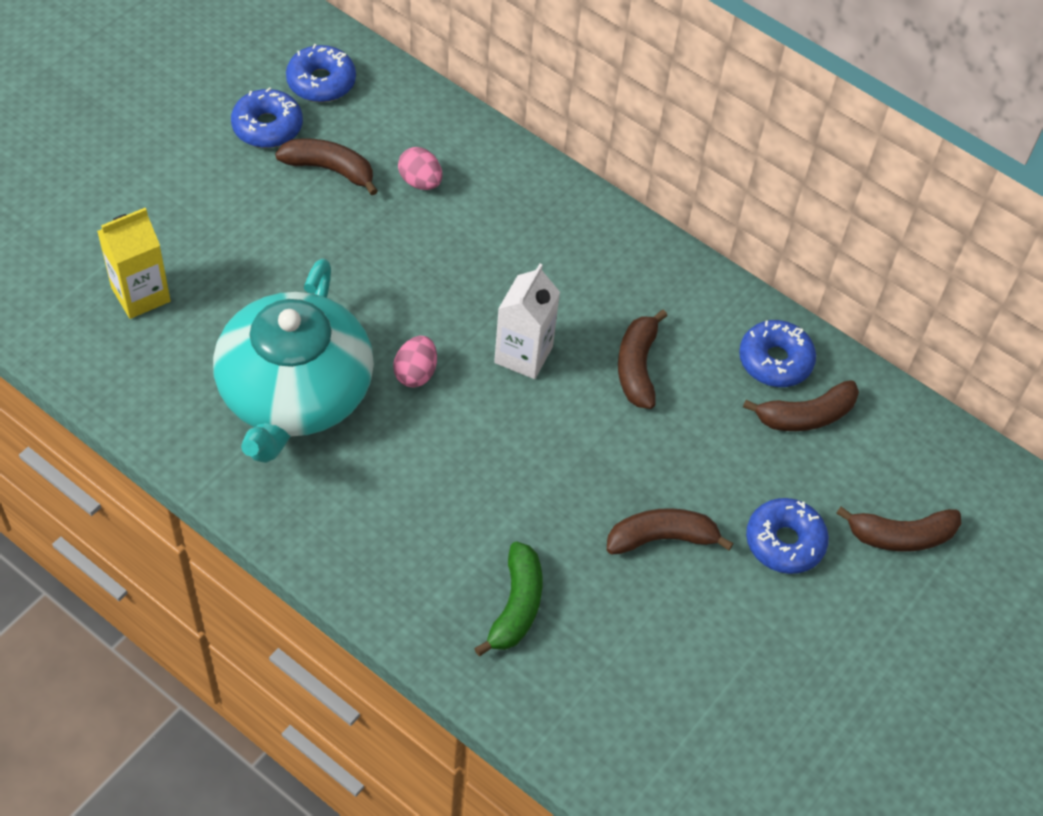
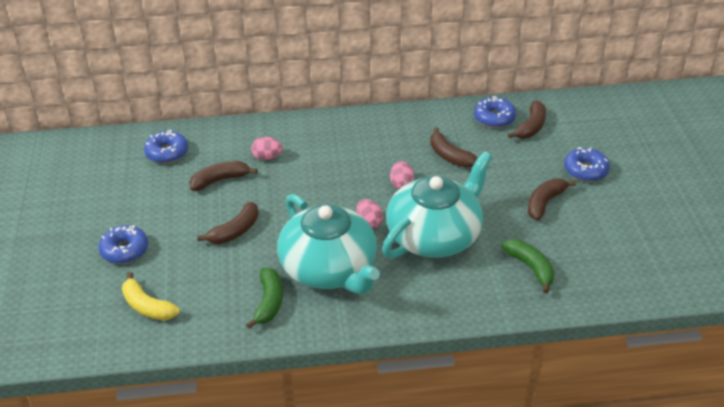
camera: 40 degrees left, 15 degrees down
yellow carton [97,208,171,319] -> none
blue donut [231,87,303,148] -> blue donut moved to [99,225,148,264]
white carton [494,263,560,379] -> pink egg [390,161,414,189]
brown banana [836,507,961,552] -> brown banana moved to [197,202,259,244]
none -> yellow banana [122,272,180,321]
none -> green banana [246,268,283,329]
none -> turquoise teapot [382,151,493,258]

